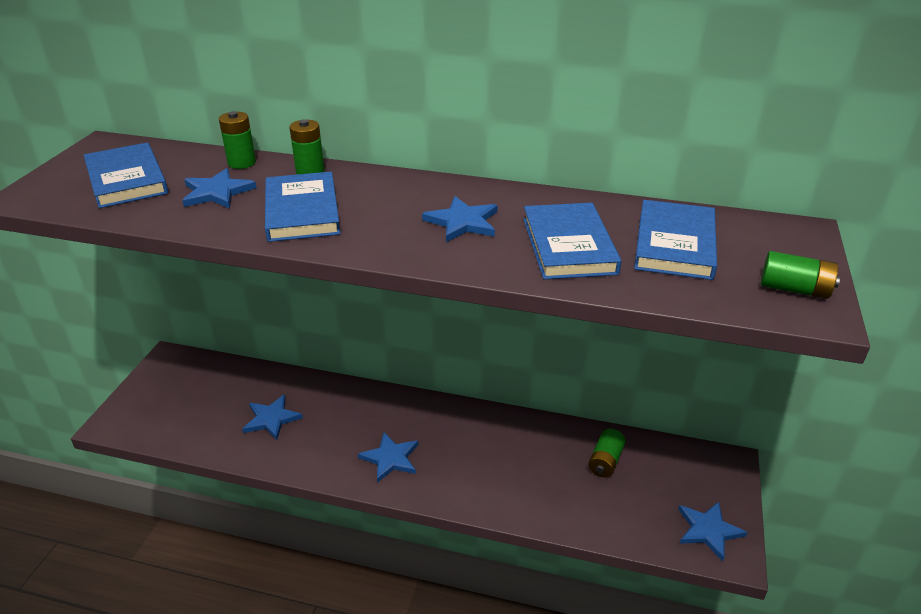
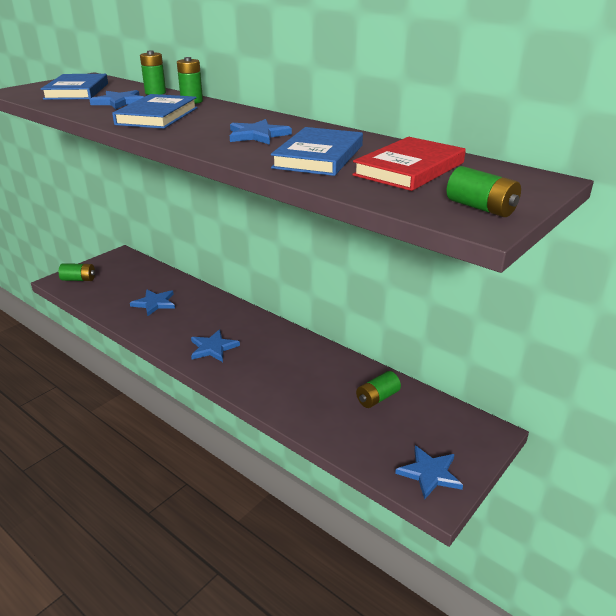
camera: 25 degrees right, 5 degrees down
blue book [634,200,717,280] -> red book [352,137,466,191]
none -> green battery [59,263,95,281]

